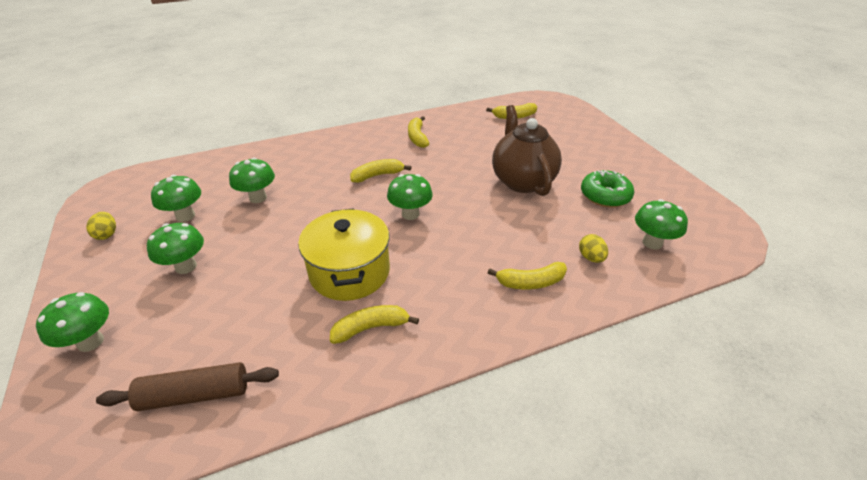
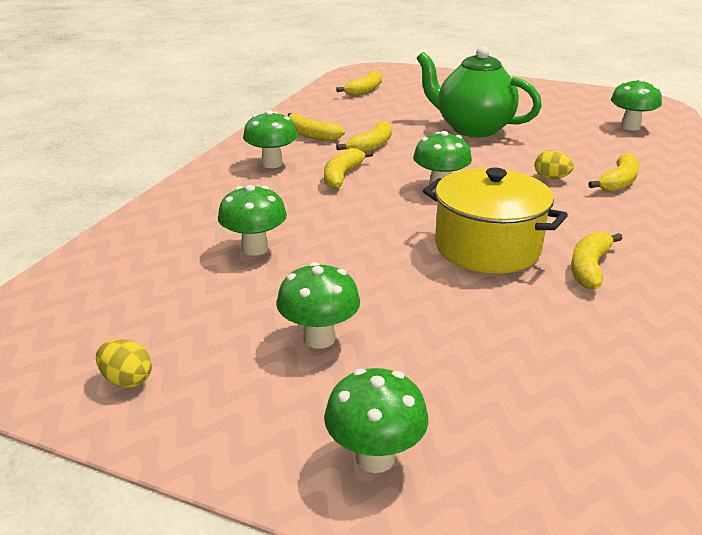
camera: 45 degrees left, 10 degrees down
brown rolling pin [96,362,279,411] -> none
green mushroom [151,175,201,222] -> green mushroom moved to [243,110,298,168]
brown teapot [492,105,562,196] -> green teapot [416,46,542,137]
yellow egg [579,234,608,263] -> yellow egg moved to [535,150,574,179]
green donut [581,170,634,208] -> none
none -> yellow banana [336,121,392,152]

